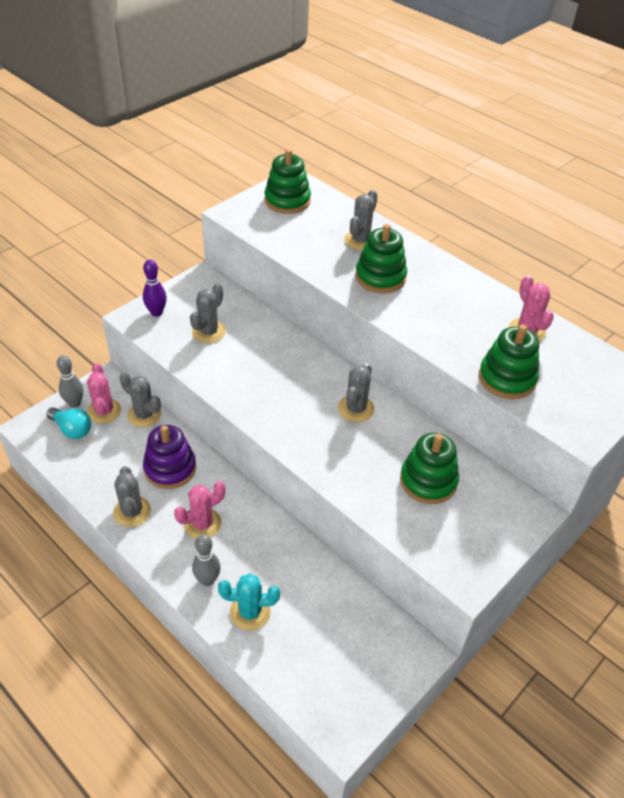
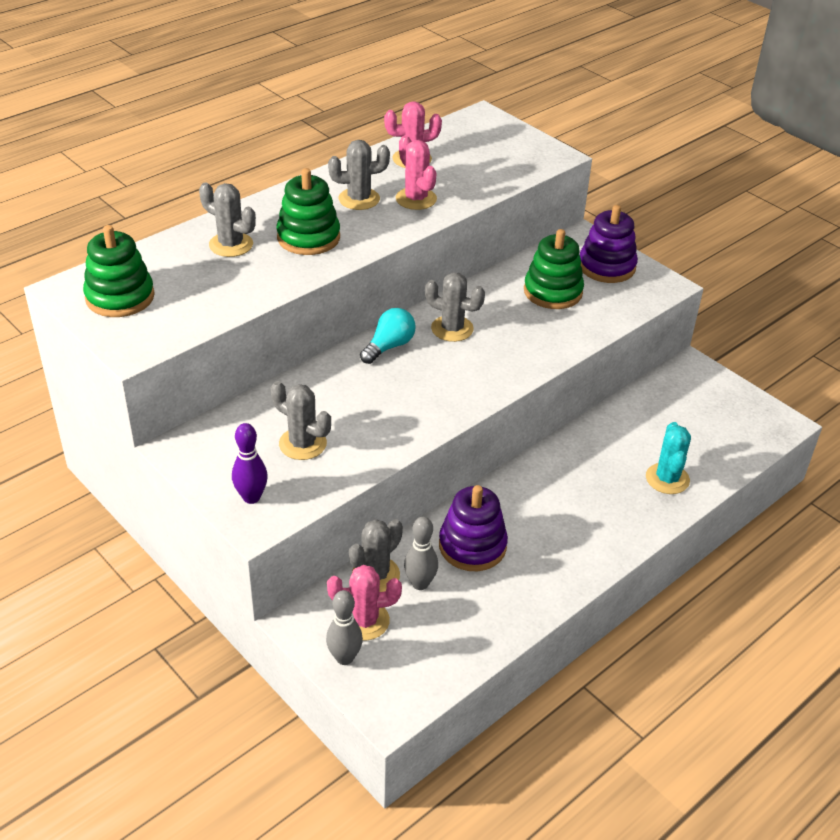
camera: 85 degrees left, 5 degrees down
turquoise light bulb [46,407,91,439] -> turquoise light bulb moved to [360,308,416,364]
grey cactus [113,466,151,527] -> grey cactus moved to [328,140,390,210]
pink cactus [174,481,226,539] -> pink cactus moved to [396,135,437,210]
grey bowling pin [192,534,221,586] -> grey bowling pin moved to [404,517,438,590]
green stacking toy [479,324,539,399] -> none
none -> purple stacking toy [580,205,638,283]

